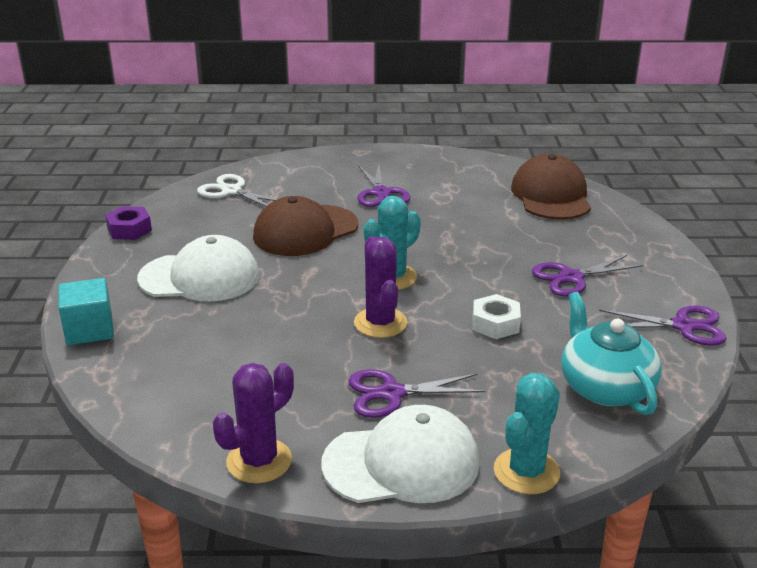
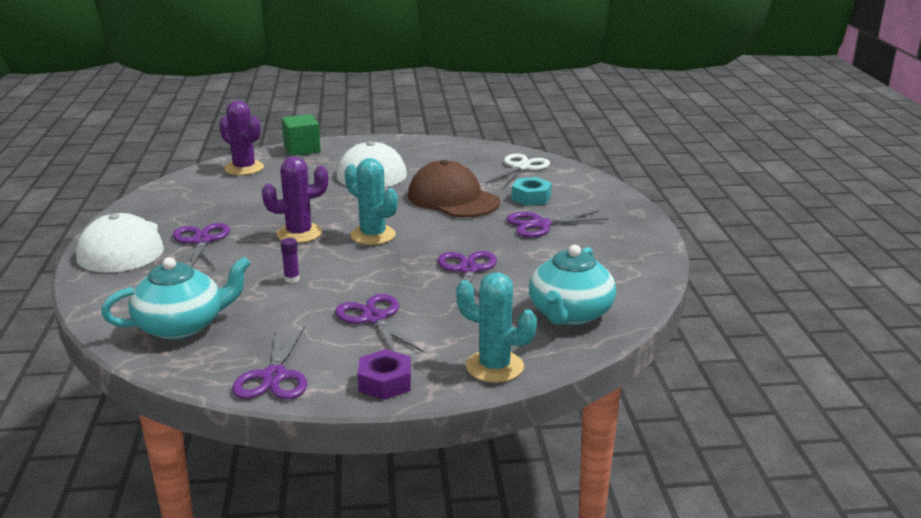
camera: 85 degrees right, 5 degrees down
turquoise cube [58,278,114,345] -> green cube [282,114,321,156]
purple nut [105,206,152,240] -> purple nut moved to [358,349,411,400]
purple cactus [213,363,294,483] -> purple cactus moved to [219,101,264,175]
white nut [473,294,521,339] -> purple glue stick [281,238,300,283]
turquoise cactus [494,373,560,494] -> turquoise cactus moved to [456,272,537,383]
brown cap [511,154,591,220] -> turquoise teapot [529,245,616,325]
none -> purple scissors [438,251,497,295]
none -> turquoise nut [512,177,552,206]

